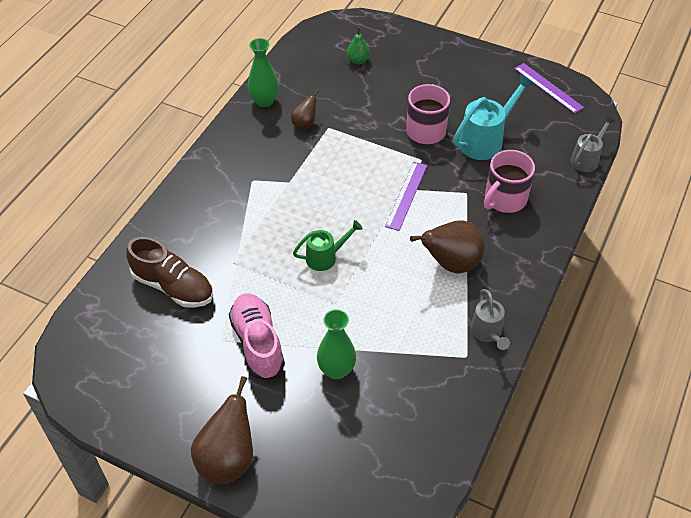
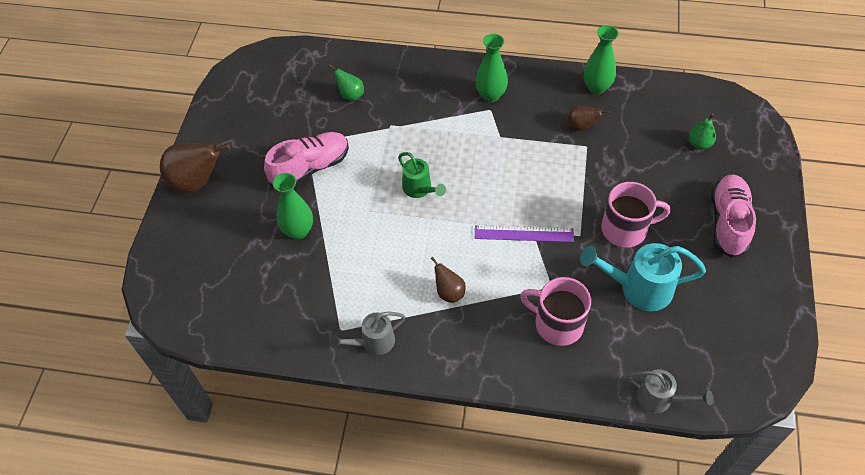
camera: 75 degrees right, 5 degrees up
brown shoe [127,237,213,308] -> green pear [329,64,364,101]
brown pear [410,220,485,273] -> brown pear [431,257,466,303], size x0.53
turquoise watering can [453,74,535,160] -> turquoise watering can turned 150 degrees clockwise [580,243,706,311]
purple ruler [514,63,584,114] -> none
none -> green vase [476,34,508,102]
none -> pink shoe [711,174,756,258]

